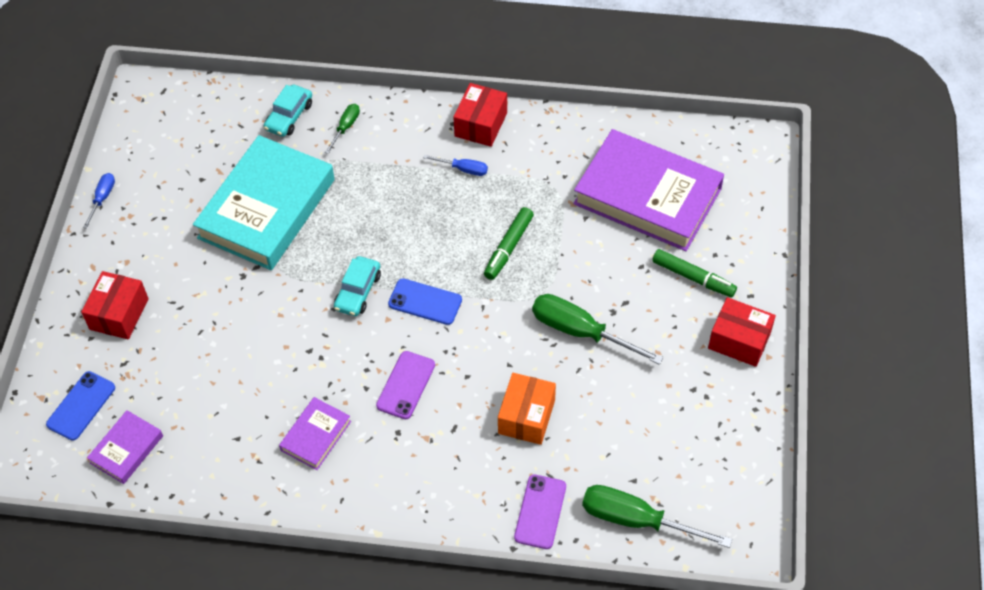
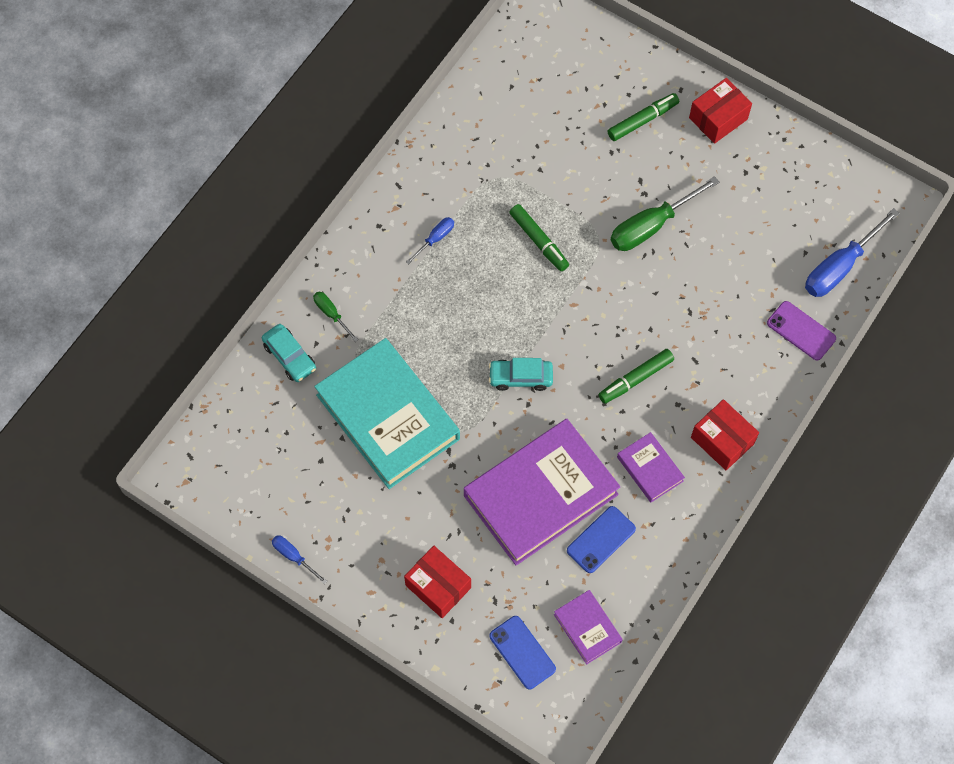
camera: 65 degrees left, 10 degrees up
turquoise car [334,256,381,316] -> turquoise car turned 135 degrees clockwise [489,358,553,391]
purple phone [376,351,435,419] -> green marker [598,349,674,404]
blue phone [388,278,462,325] -> blue phone moved to [567,506,636,573]
red box [453,83,507,147] -> red box moved to [691,399,759,470]
orange box [498,373,556,445] -> none
purple book [573,129,724,251] -> purple book moved to [464,419,620,565]
green screwdriver [582,485,732,548] -> blue screwdriver [805,208,900,297]

